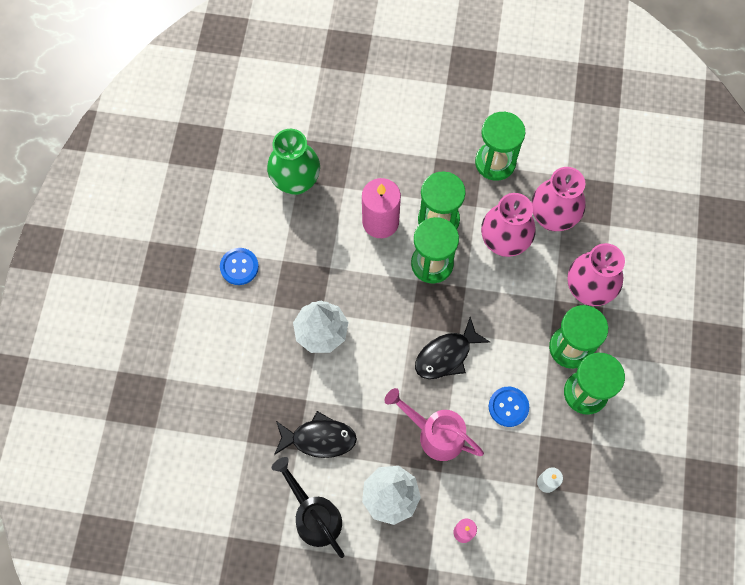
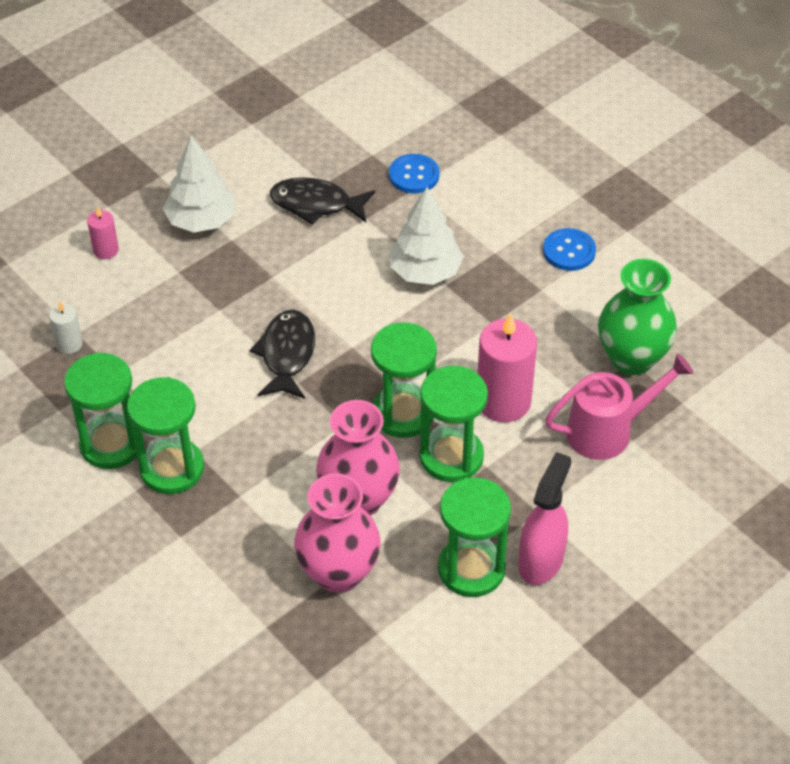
camera: 130 degrees right, 20 degrees down
black watering can [272,457,345,558] -> none
black fish [274,411,357,458] -> black fish turned 60 degrees clockwise [270,177,375,225]
pink watering can [385,388,484,461] -> pink watering can moved to [545,353,694,460]
blue button [489,387,529,427] -> blue button moved to [389,154,439,193]
pink vase [567,243,625,306] -> none
none -> pink spray bottle [519,452,571,585]

